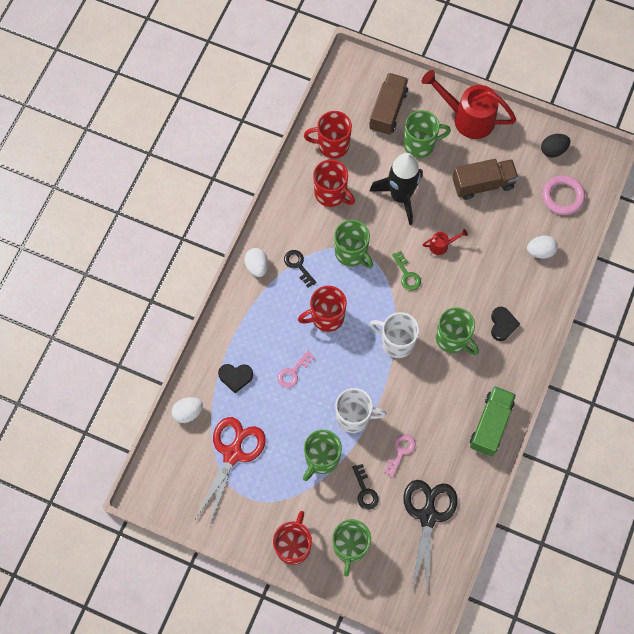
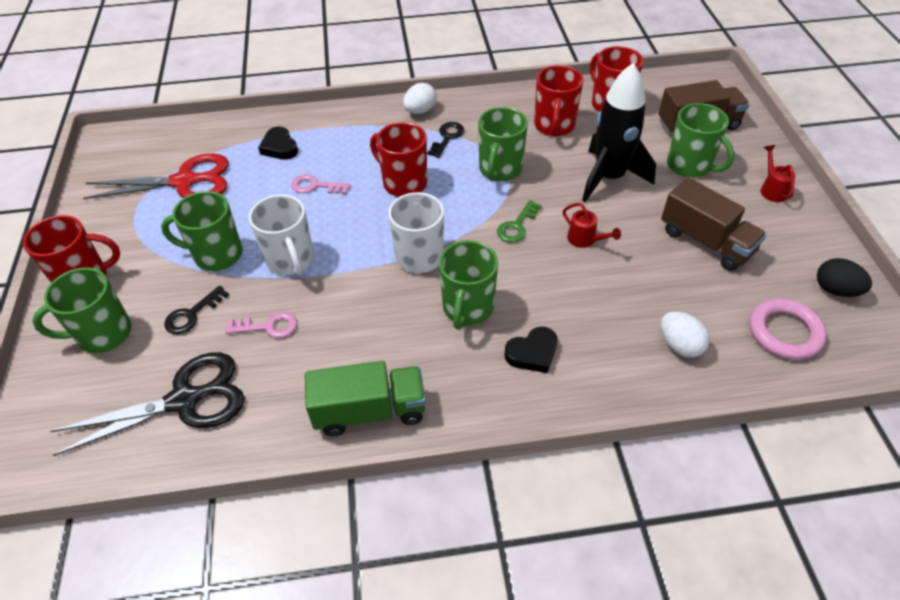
camera: 60 degrees right, 20 degrees down
white egg [172,397,203,423] -> none
red watering can [421,70,516,139] -> red watering can [760,145,796,202], size x0.44

